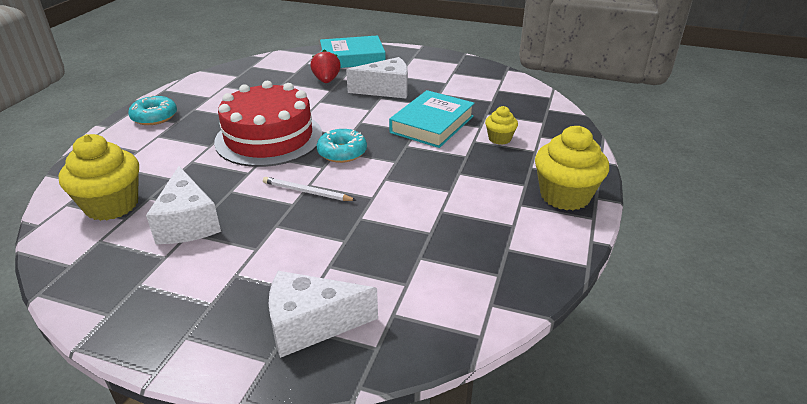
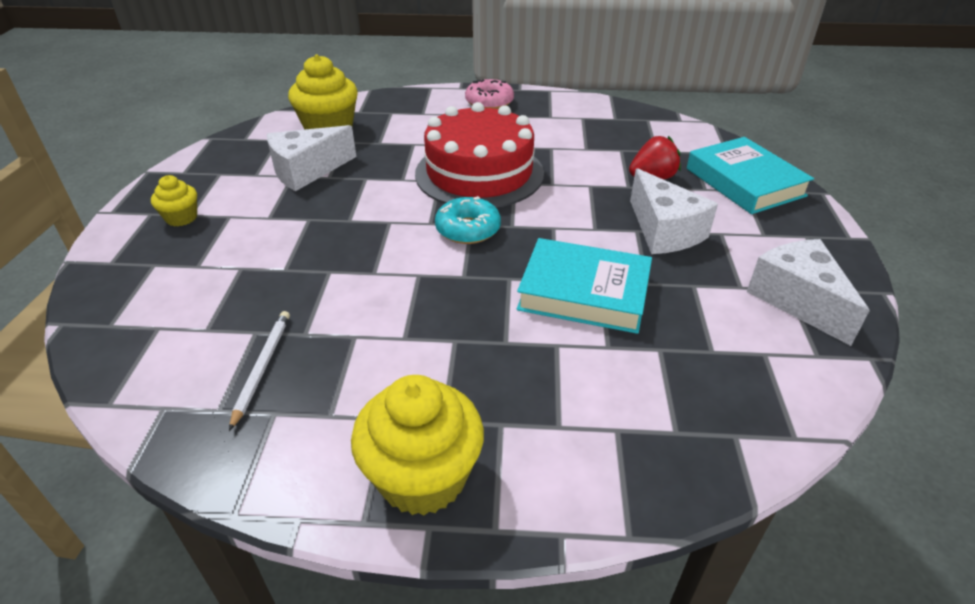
camera: 75 degrees right, 5 degrees up
turquoise donut [128,95,177,125] -> pink donut [465,79,514,109]
white pencil [263,177,356,201] -> white pencil moved to [229,311,290,431]
white cheese [269,271,378,358] -> white cheese moved to [747,239,870,346]
yellow cupcake [485,106,518,145] -> yellow cupcake moved to [151,175,197,226]

